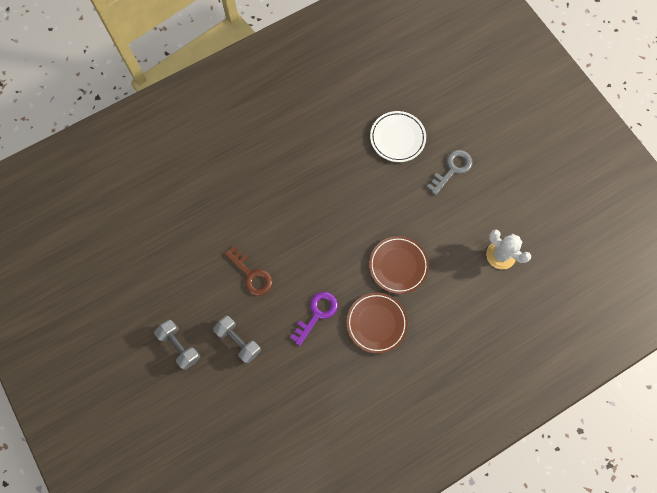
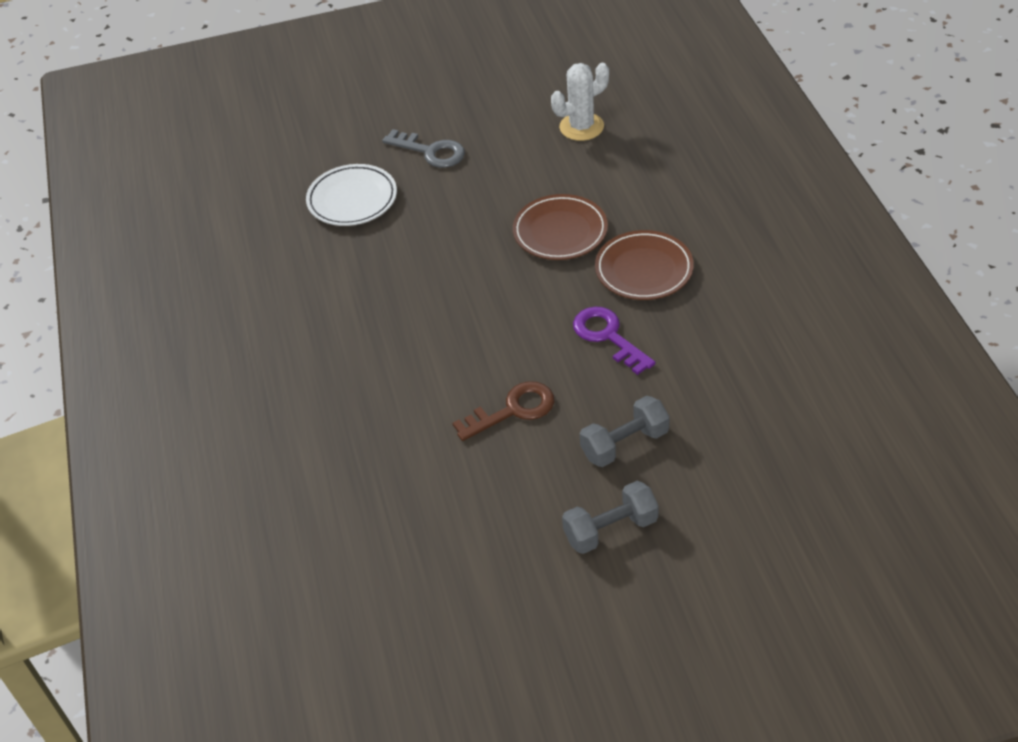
camera: 70 degrees left, 25 degrees down
grey key [427,150,473,195] -> grey key turned 150 degrees clockwise [382,129,465,168]

